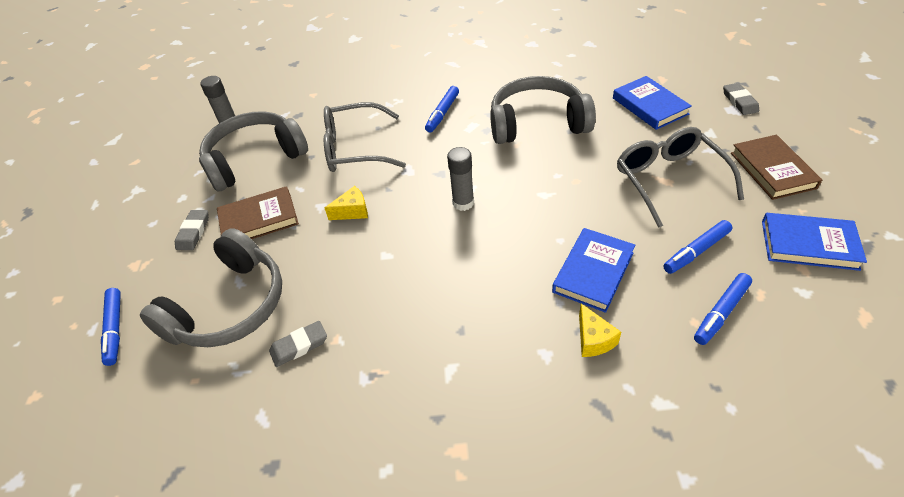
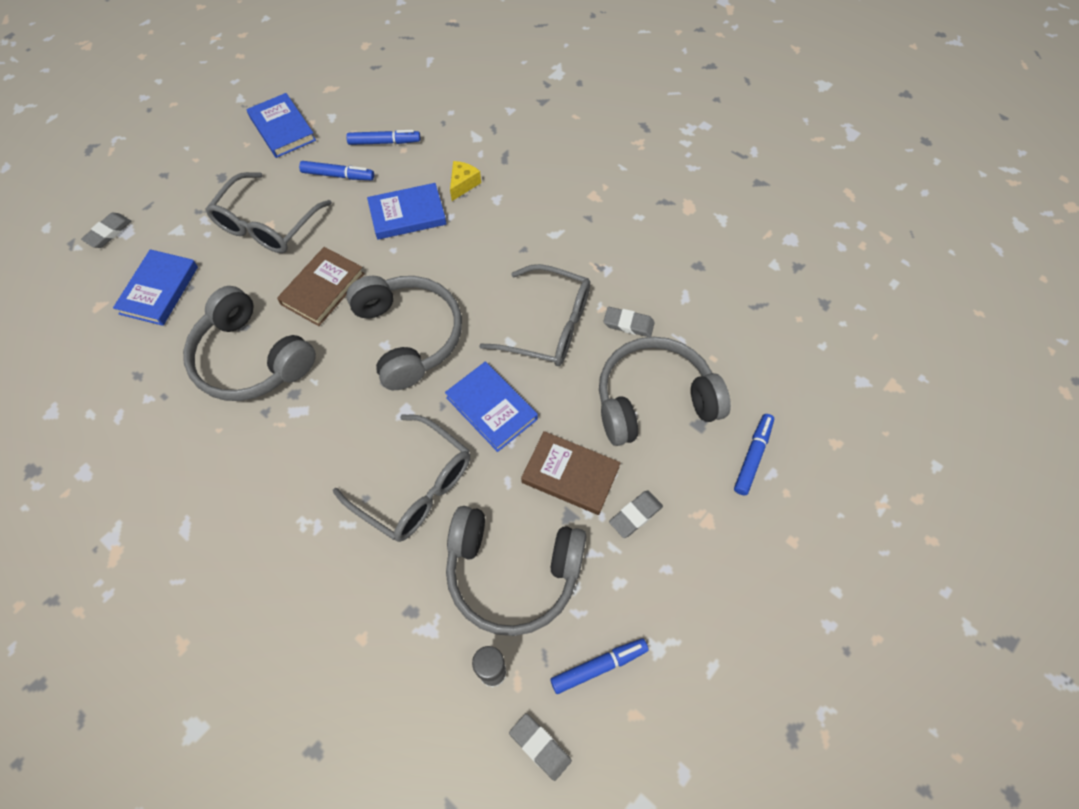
camera: 140 degrees left, 15 degrees up
yellow cheese [325,186,368,220] -> blue book [445,362,538,452]
blue marker [425,86,459,133] -> blue marker moved to [550,639,649,694]
grey glue stick [447,147,474,211] -> grey headphones [346,276,462,390]
brown book [731,135,822,200] -> brown book moved to [277,247,365,326]
none -> grey glasses [479,264,590,366]
none -> grey eraser [509,713,572,781]

